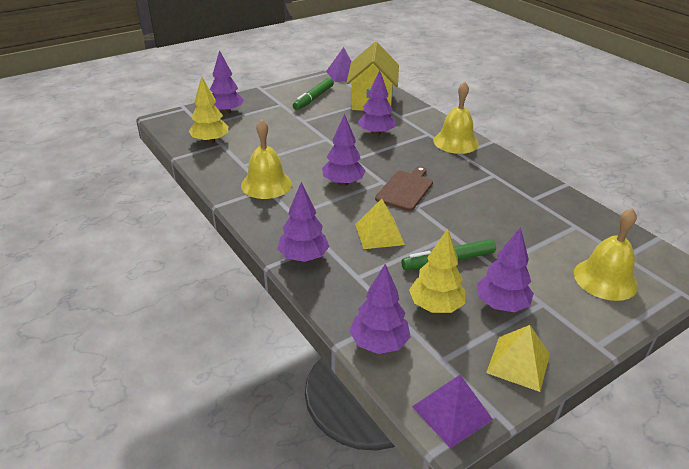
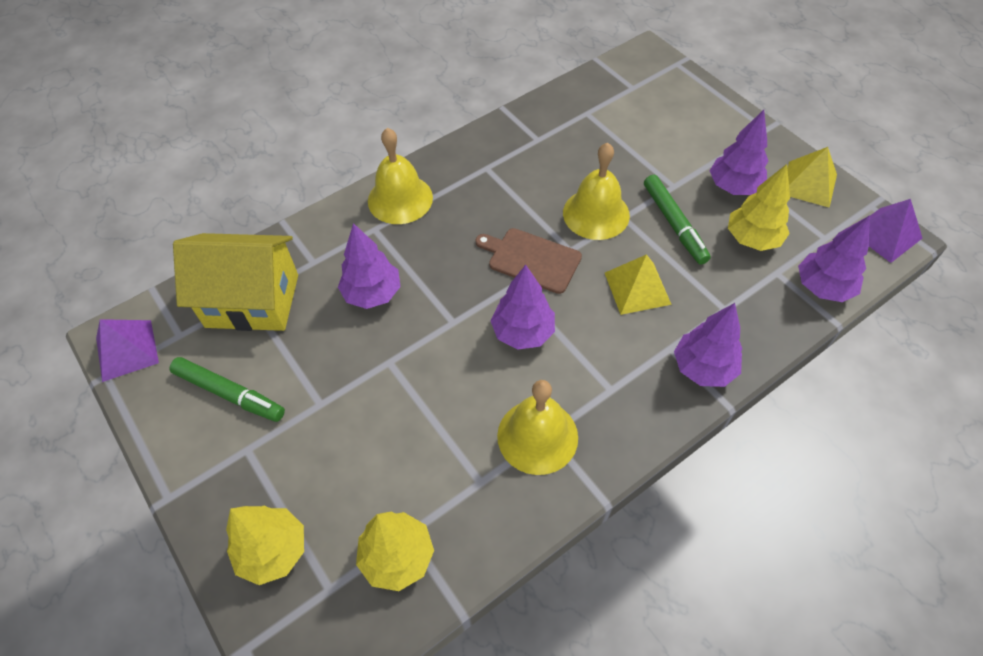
camera: 90 degrees left, 20 degrees up
purple tree [210,50,244,114] -> yellow tree [226,506,304,585]
yellow bell [574,208,638,301] -> yellow bell moved to [563,143,630,240]

